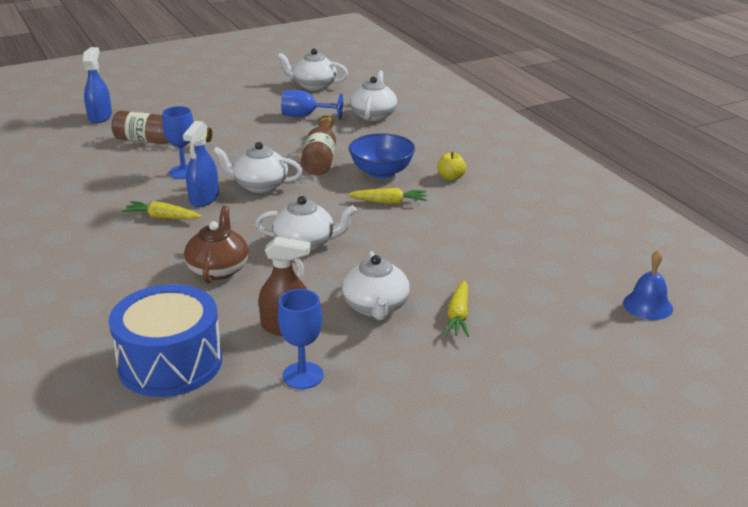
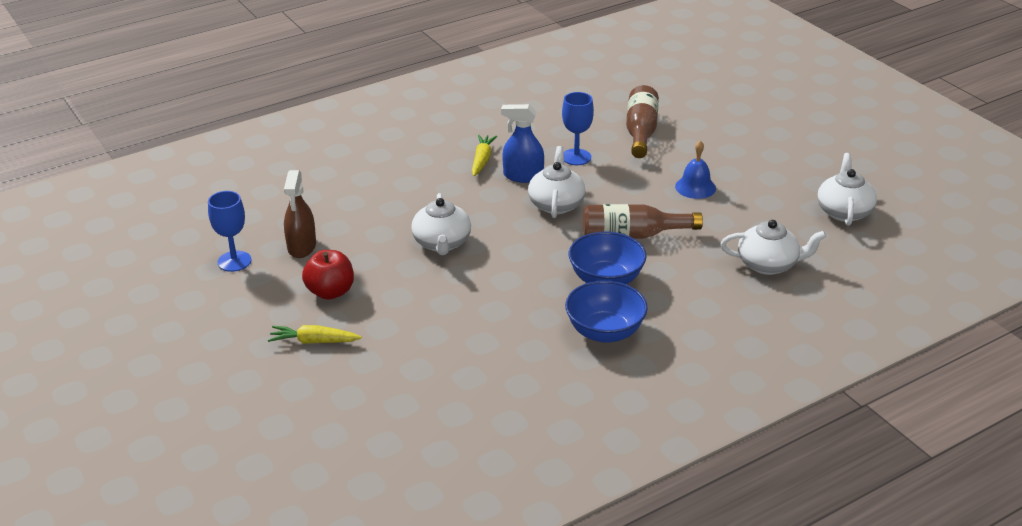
camera: 85 degrees right, 5 degrees up
blue spray bottle [83,47,112,123] -> none
blue drum [109,284,222,397] -> none
brown teapot [184,206,249,284] -> none
blue goblet [281,90,343,120] -> none
white teapot [342,251,410,320] -> red apple [302,250,354,300]
yellow carrot [348,188,427,204] -> none
yellow apple [437,152,466,181] -> blue bowl [565,281,648,343]
blue bell [623,250,673,320] -> blue bell moved to [675,141,716,199]

